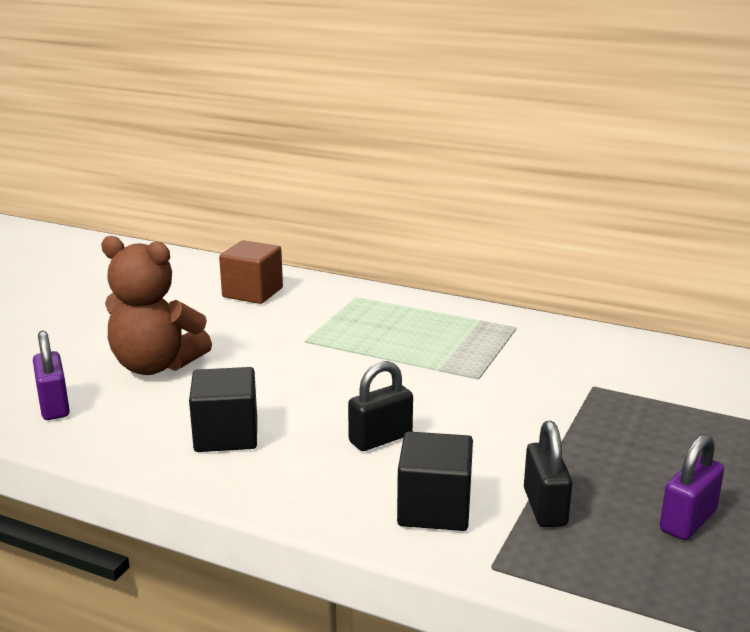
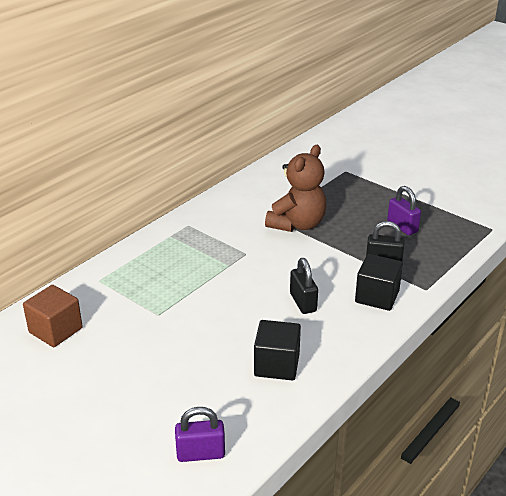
camera: 75 degrees left, 10 degrees up
brown teddy bear [101,236,212,375] -> brown teddy bear moved to [265,145,327,232]

